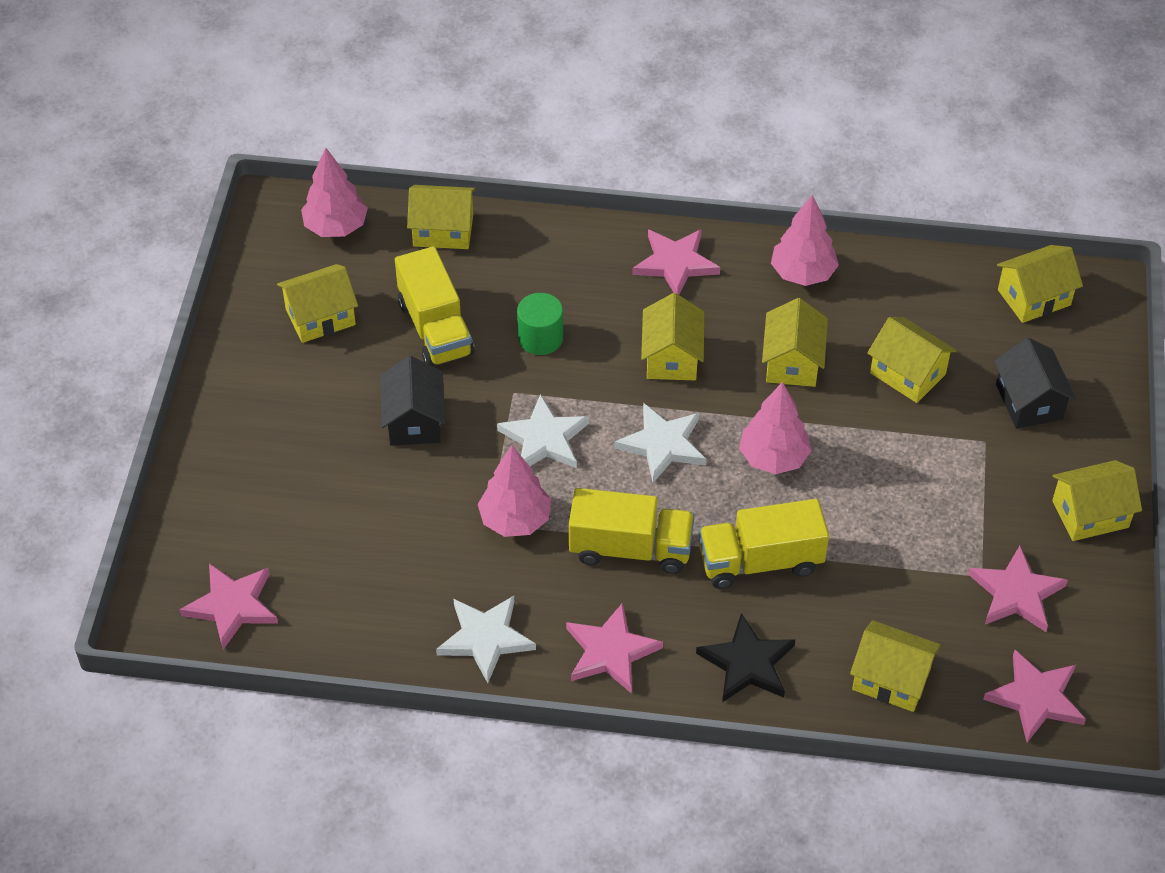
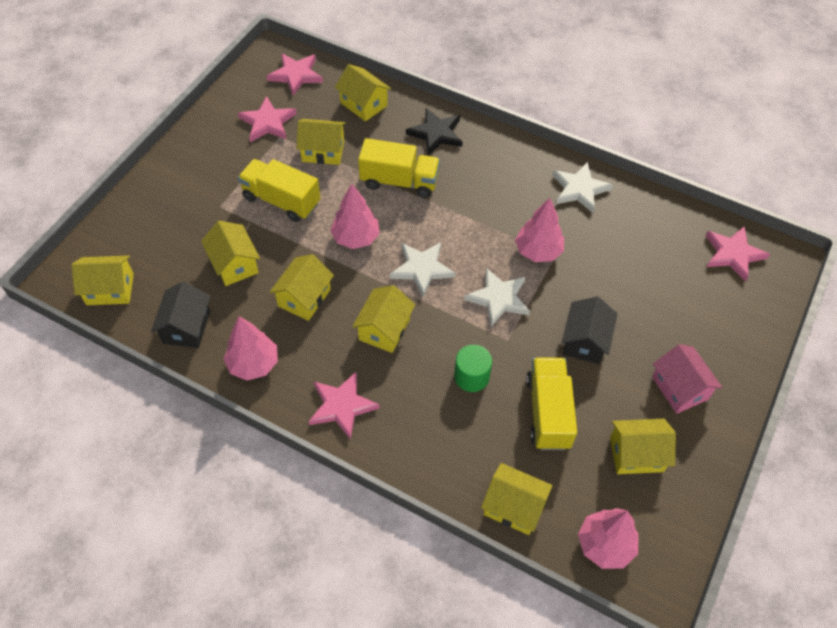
camera: 160 degrees left, 5 degrees up
pink star [566,603,663,694] -> none
yellow truck [569,488,694,574] -> yellow truck moved to [238,159,321,222]
black house [994,337,1076,429] -> black house moved to [151,282,210,348]
yellow house [1052,460,1142,541] -> yellow house moved to [297,119,346,165]
none -> pink house [652,344,722,414]

